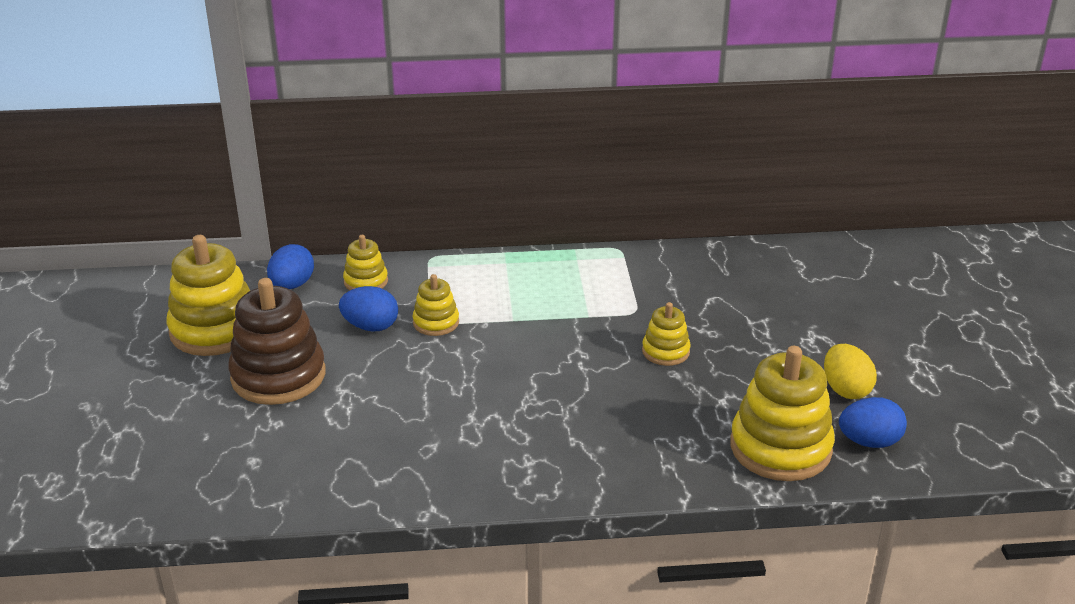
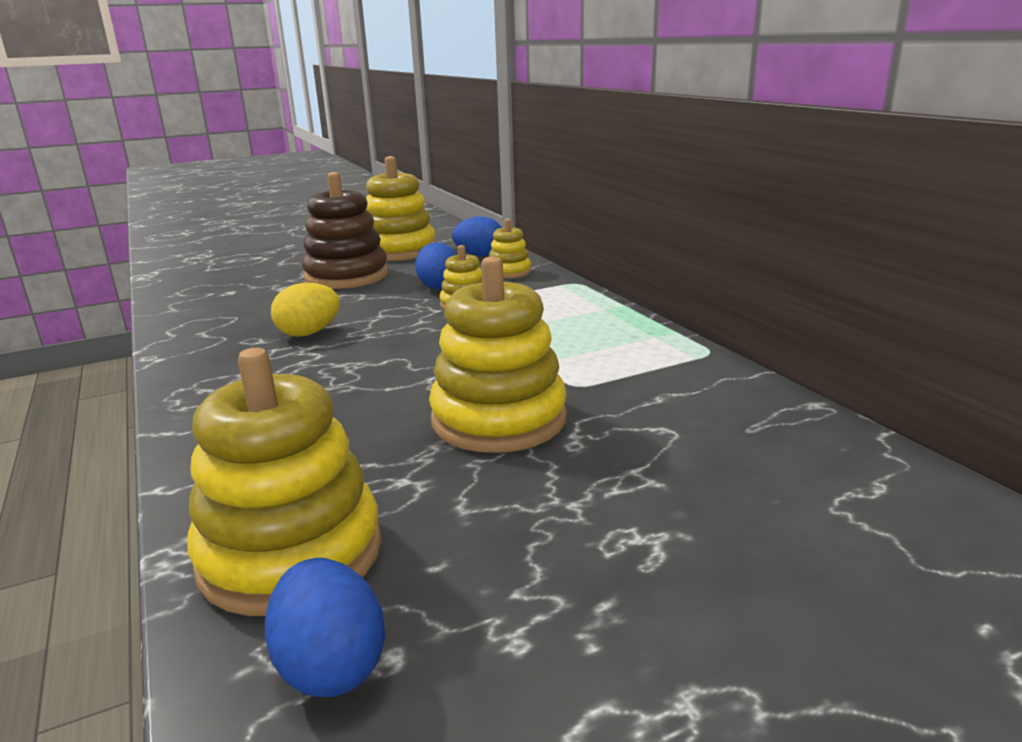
camera: 70 degrees right, 10 degrees down
yellow stacking toy [642,302,690,366] -> yellow stacking toy [429,256,567,453], size x1.91
yellow egg [824,344,877,399] -> yellow egg moved to [271,282,340,337]

